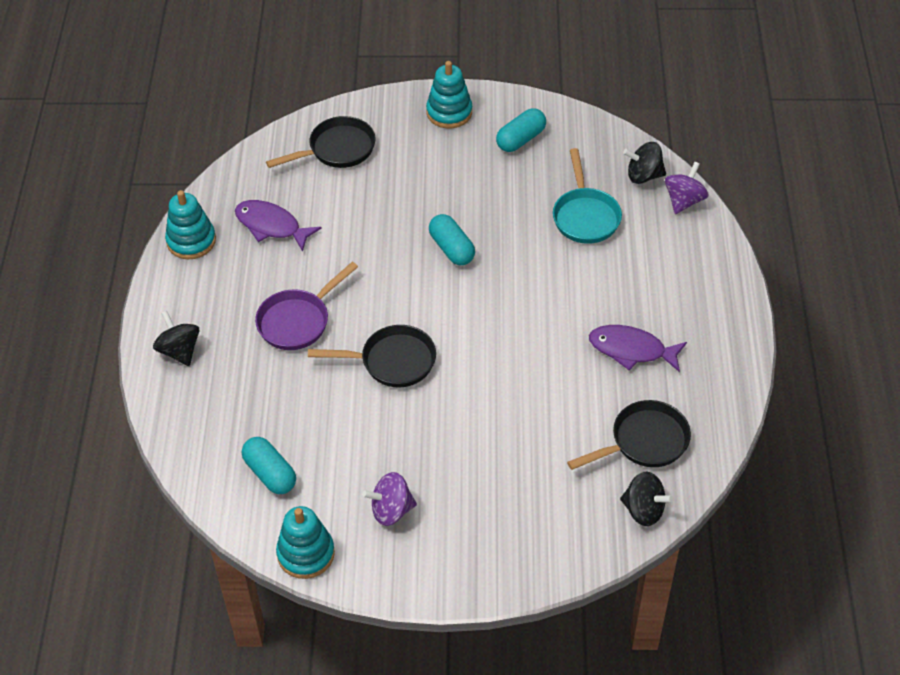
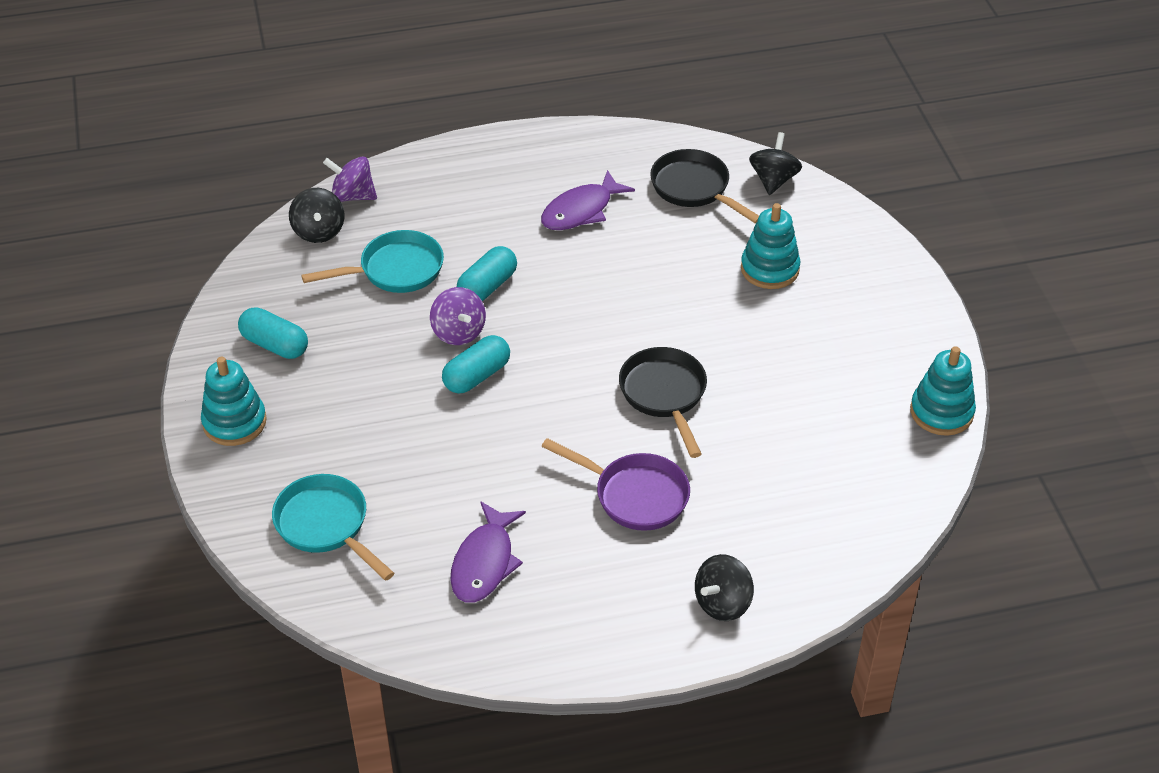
camera: 105 degrees left, 5 degrees down
turquoise stacking toy [165,190,216,259] -> turquoise stacking toy moved to [741,203,800,289]
turquoise capsule [242,437,296,494] -> turquoise capsule moved to [457,246,517,301]
black pan [266,116,375,168] -> turquoise pan [272,474,395,581]
purple spinning top [362,472,417,526] -> purple spinning top moved to [430,287,486,345]
purple fish [589,325,687,372] -> purple fish turned 45 degrees clockwise [541,170,635,230]

